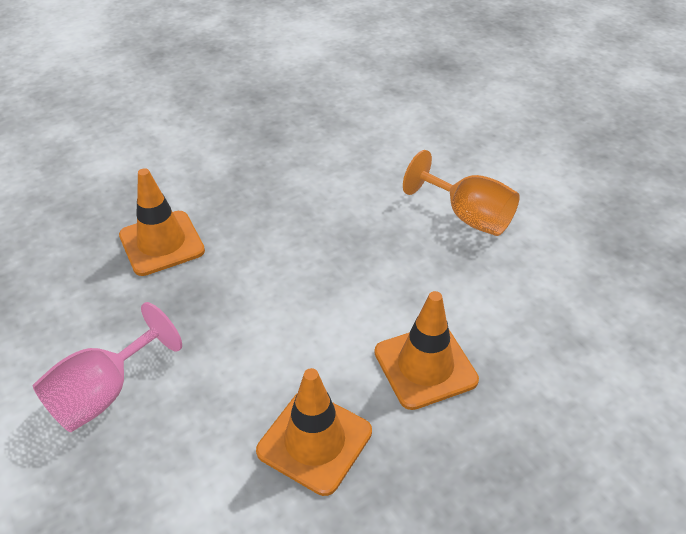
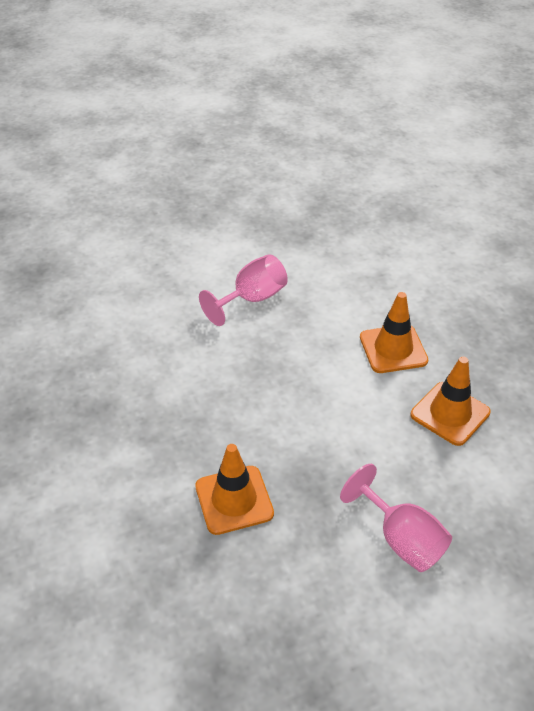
camera: 80 degrees left, 0 degrees up
orange goblet [403,150,520,236] -> pink goblet [199,254,288,326]

